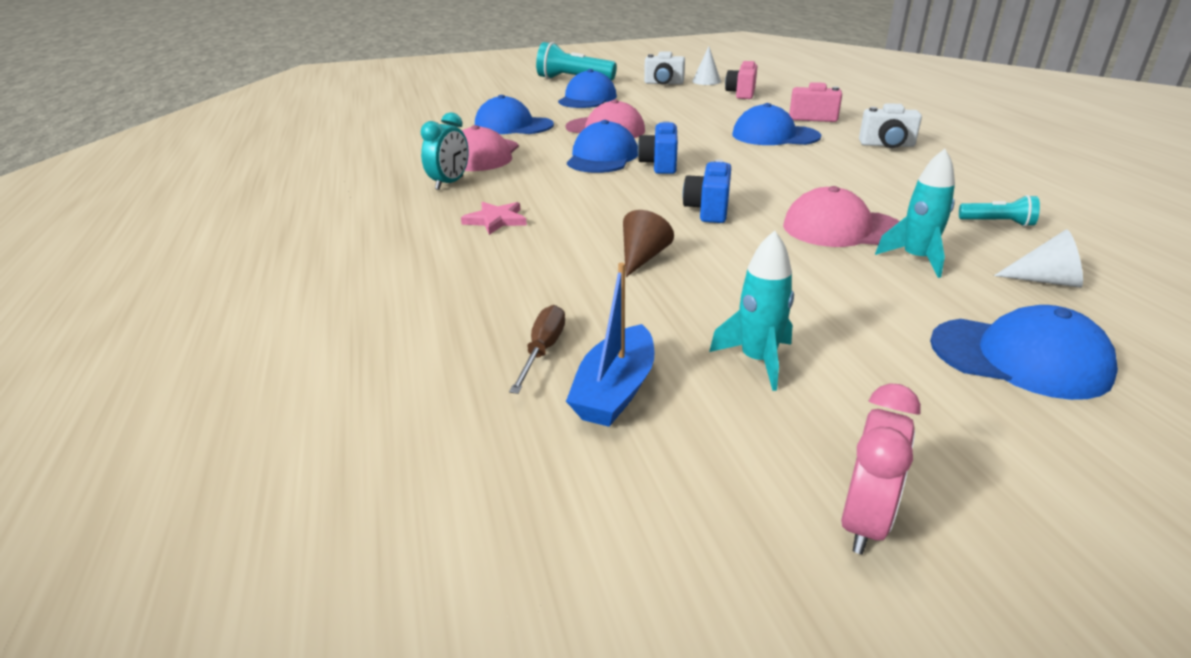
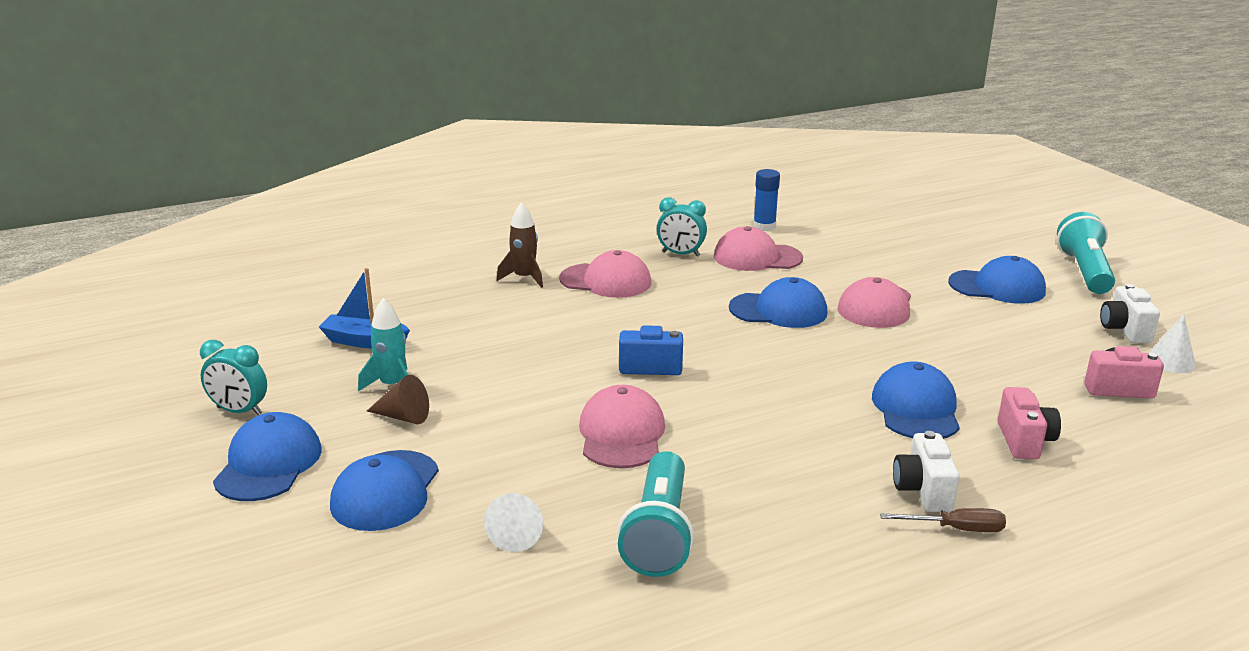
camera: 80 degrees right, 5 degrees down
pink star [461,202,527,235] -> pink cap [559,250,651,298]
blue cap [475,95,554,134] -> blue cap moved to [213,412,322,501]
brown screwdriver [509,305,565,394] -> brown screwdriver moved to [880,508,1006,532]
brown cone [623,210,674,277] -> brown cone moved to [367,375,429,424]
blue camera [637,121,678,174] -> none
pink clock [841,383,921,554] -> turquoise clock [200,340,267,415]
turquoise rocket [875,149,955,278] -> none
turquoise flashlight [959,195,1040,227] -> turquoise flashlight [617,451,694,577], size x2.03
none -> brown rocket [496,202,543,288]
none -> blue glue stick [753,169,780,231]

